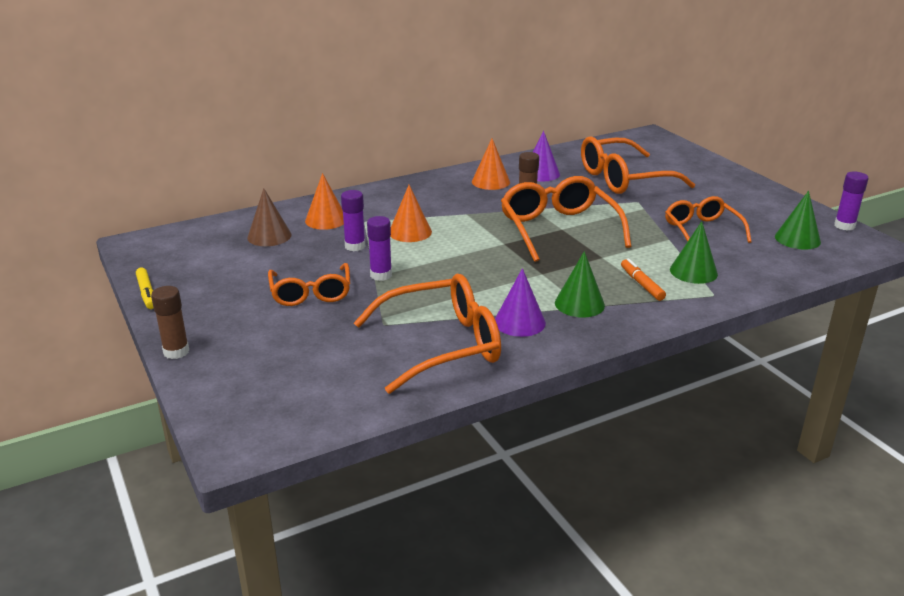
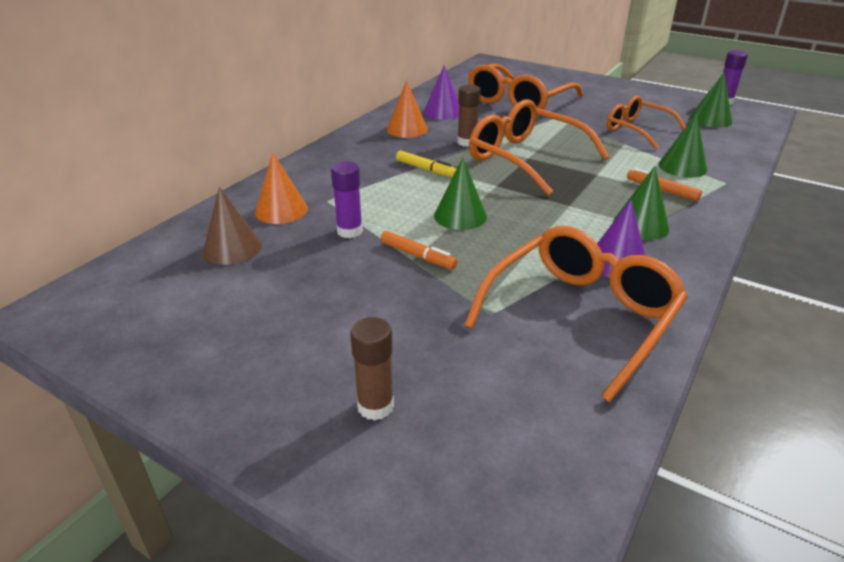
camera: 30 degrees left, 5 degrees up
yellow marker [136,268,153,309] -> yellow marker moved to [396,151,457,177]
brown glue stick [151,286,189,359] -> brown glue stick moved to [350,317,394,420]
orange glasses [268,263,350,306] -> none
purple glue stick [367,216,392,281] -> orange marker [381,231,457,269]
orange cone [390,185,432,242] -> none
none -> green cone [434,158,487,230]

